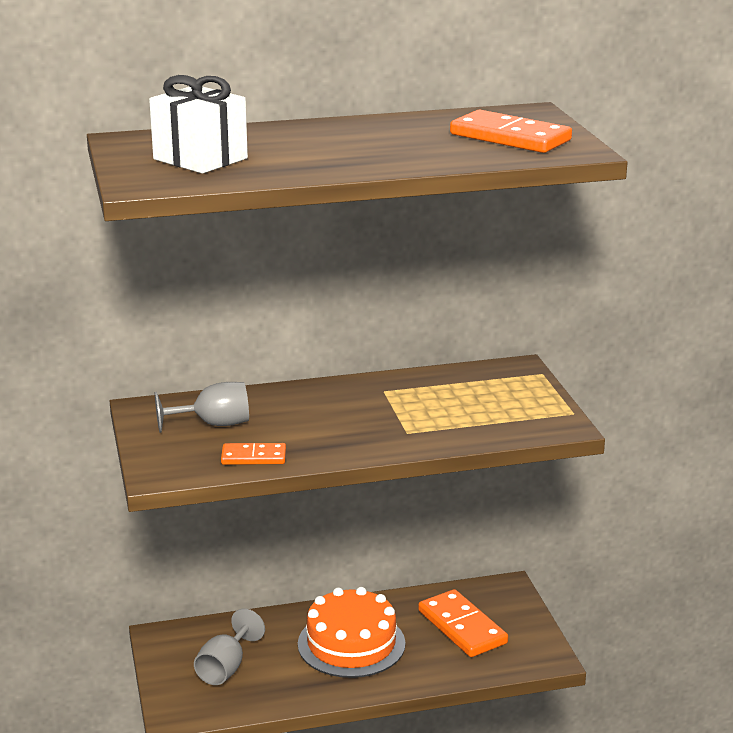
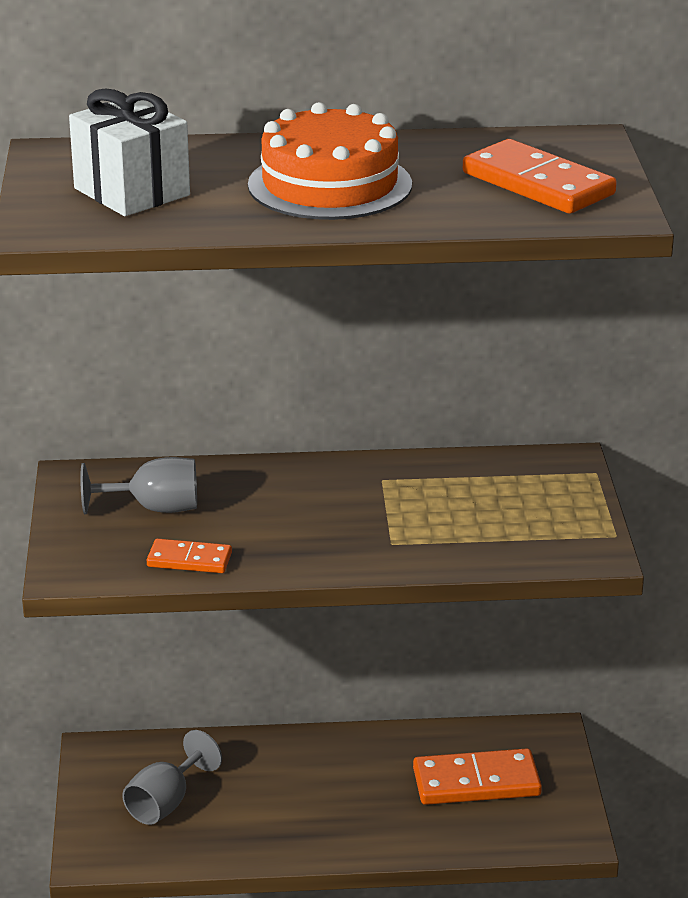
camera: 10 degrees right, 5 degrees up
orange cake [298,587,405,678] -> orange cake moved to [248,102,412,220]
orange domino [418,589,508,657] -> orange domino turned 75 degrees counterclockwise [413,748,542,805]

